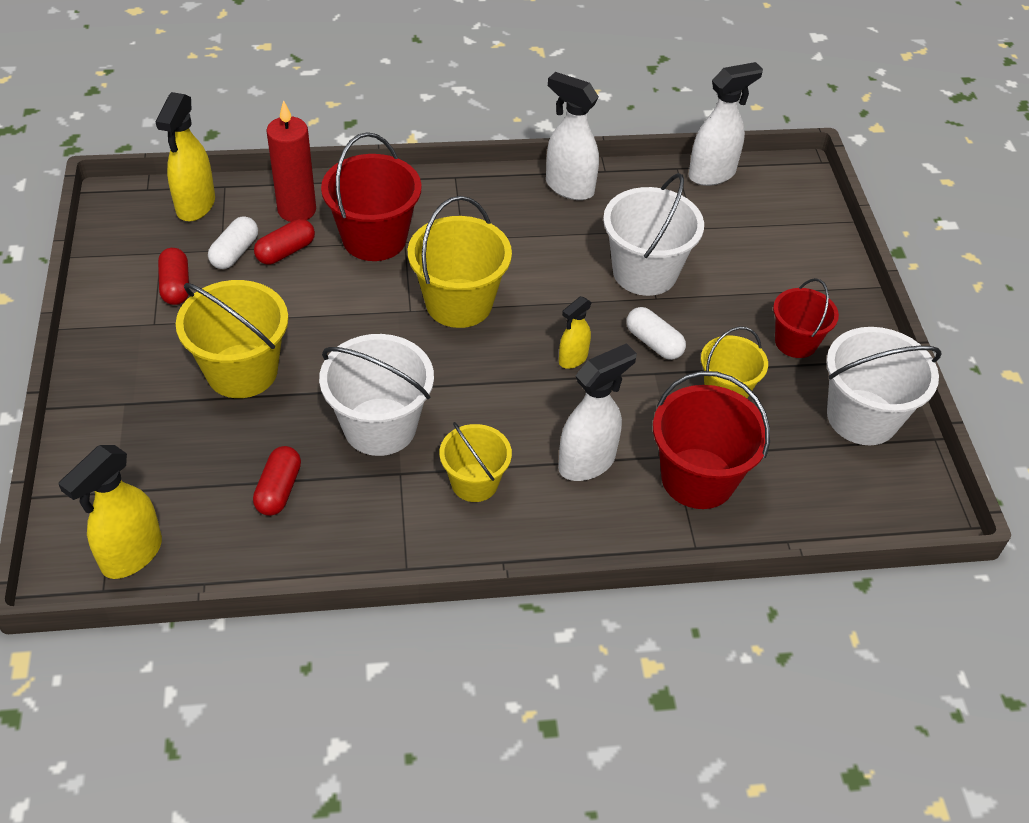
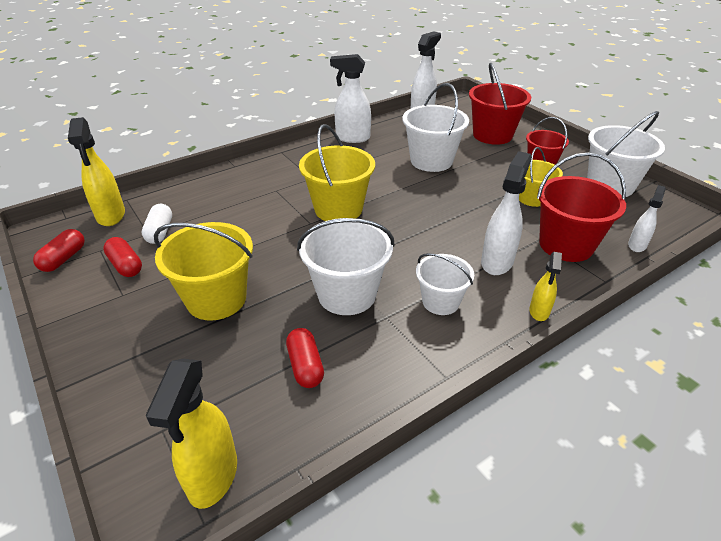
camera: 25 degrees left, 10 degrees down
red capsule [254,219,315,265] -> red capsule moved to [33,229,85,272]
red candle [266,100,316,222] -> none
red bucket [321,132,422,261] -> red bucket moved to [469,63,531,145]
yellow bucket [439,422,512,502] -> white bucket [416,253,474,315]
yellow spray bottle [559,296,592,369] -> yellow spray bottle moved to [529,252,562,321]
white capsule [627,307,686,360] -> none
none -> white spray bottle [628,185,666,252]

